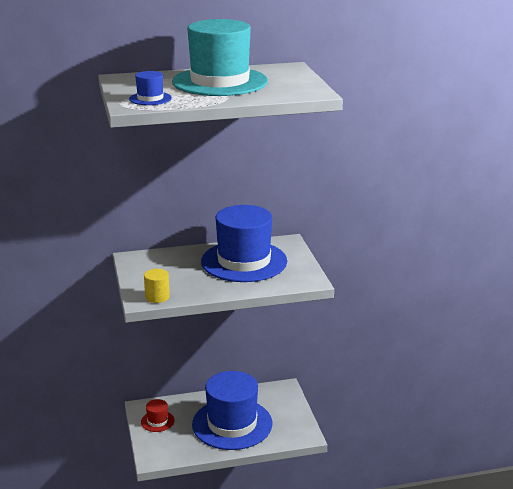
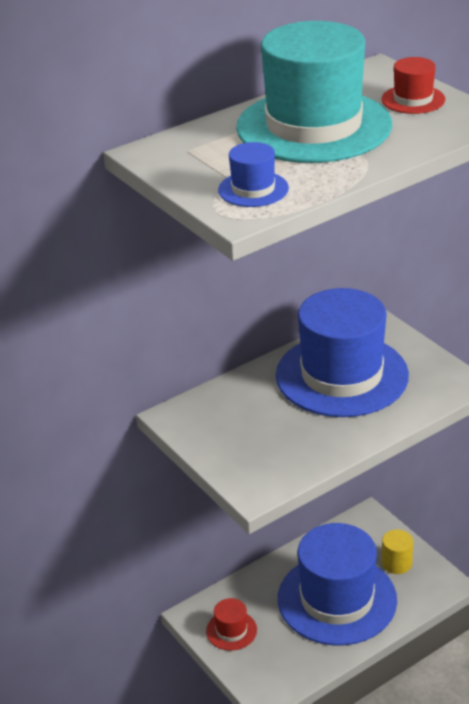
camera: 20 degrees left, 10 degrees up
yellow cylinder [144,269,170,303] -> yellow cylinder moved to [382,529,413,574]
none -> red hat [381,57,445,114]

